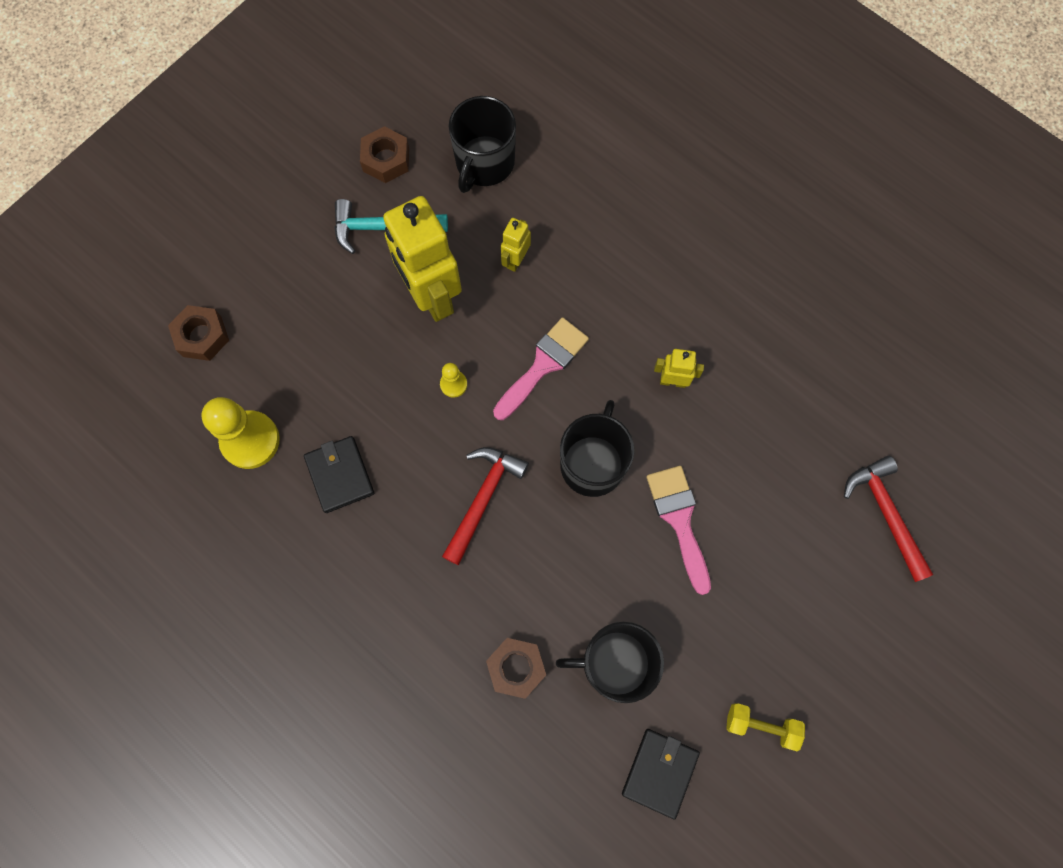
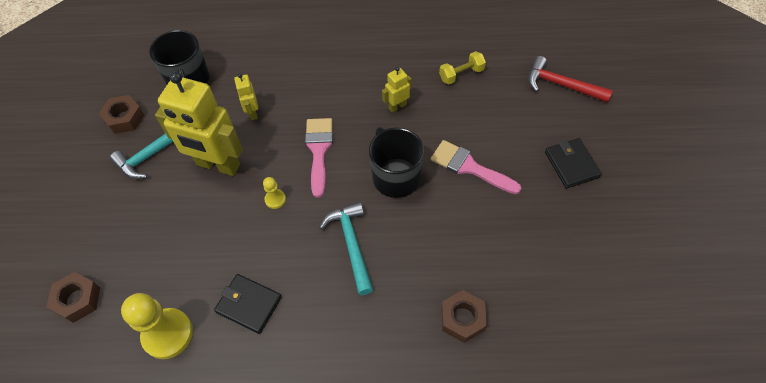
camera: 40 degrees left, 15 degrees down
red hammer [442,447,529,565] -> turquoise hammer [319,202,373,295]
black mug [556,622,664,703] -> none
black wallet [622,729,700,819] -> black wallet moved to [545,138,602,188]
yellow dumbbell [726,703,805,751] -> yellow dumbbell moved to [439,51,486,84]

